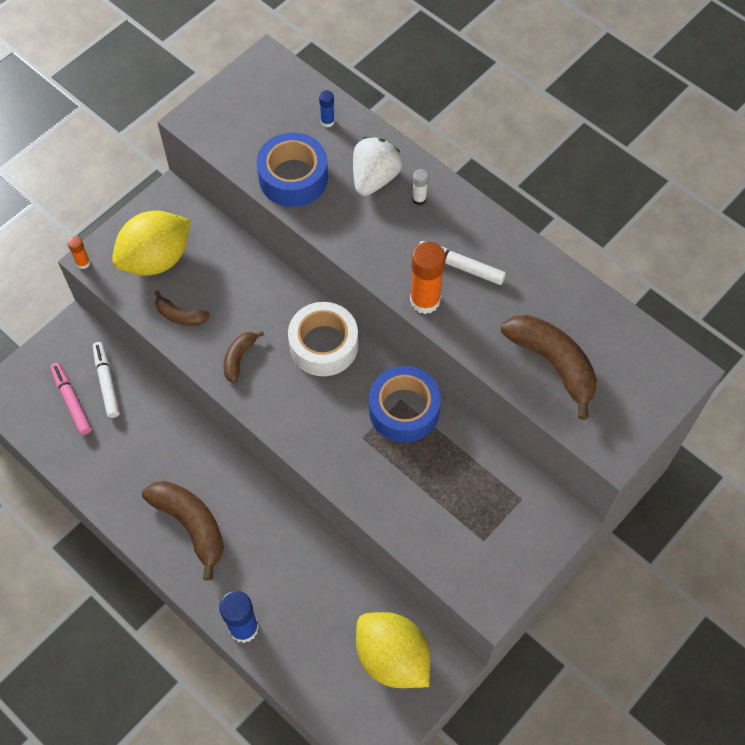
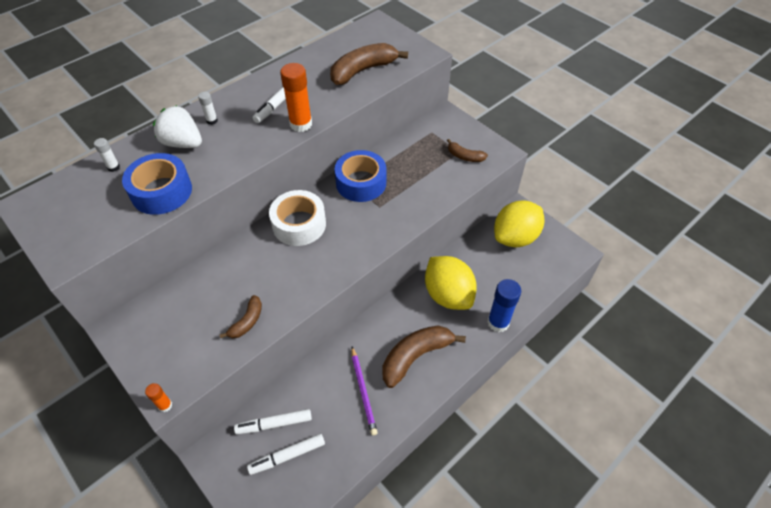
camera: 85 degrees left, 10 degrees down
pink marker [50,363,92,435] -> white marker [247,434,325,475]
yellow lemon [112,211,191,276] -> yellow lemon moved to [425,256,477,310]
brown banana [224,331,264,383] -> brown banana moved to [447,139,488,162]
blue glue stick [319,90,335,127] -> white glue stick [94,138,120,172]
none -> purple pencil [351,347,378,436]

